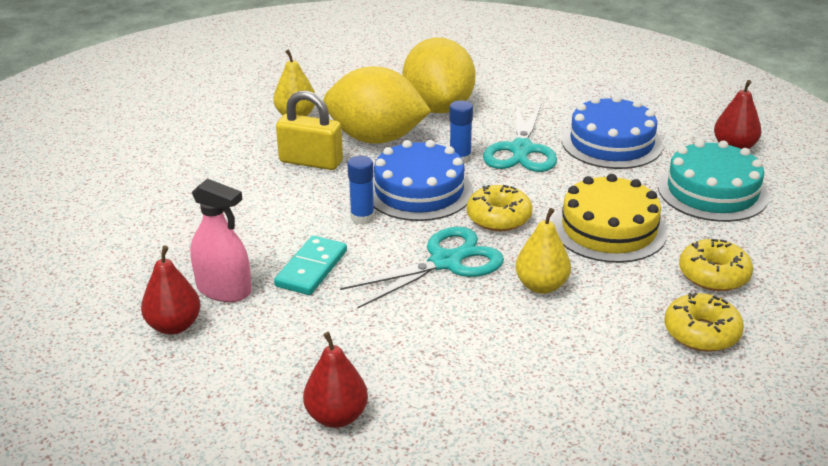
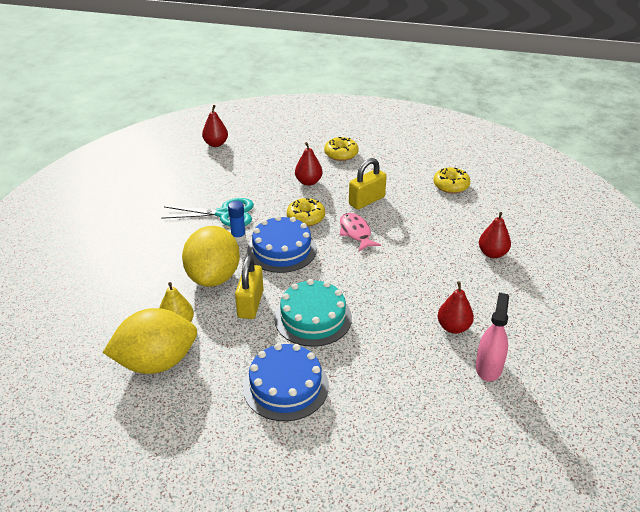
camera: 100 degrees left, 5 degrees up
pink spray bottle [190,179,252,302] -> pink spray bottle moved to [476,293,509,381]
turquoise domino [274,236,347,295] -> none
turquoise scissors [340,227,504,309] -> pink fish [339,213,381,251]
blue glue stick [347,156,375,225] -> none
yellow lemon [403,37,475,113] -> yellow lemon moved to [103,308,197,374]
yellow pear [515,208,571,294] -> yellow padlock [349,158,387,210]
yellow cake [553,174,667,263] -> red pear [295,142,323,186]
blue cake [562,95,663,169] -> blue cake moved to [243,343,329,421]
turquoise cake [658,140,769,222] -> turquoise cake moved to [274,279,352,347]
yellow donut [664,292,744,352] -> yellow donut moved to [433,167,470,193]

